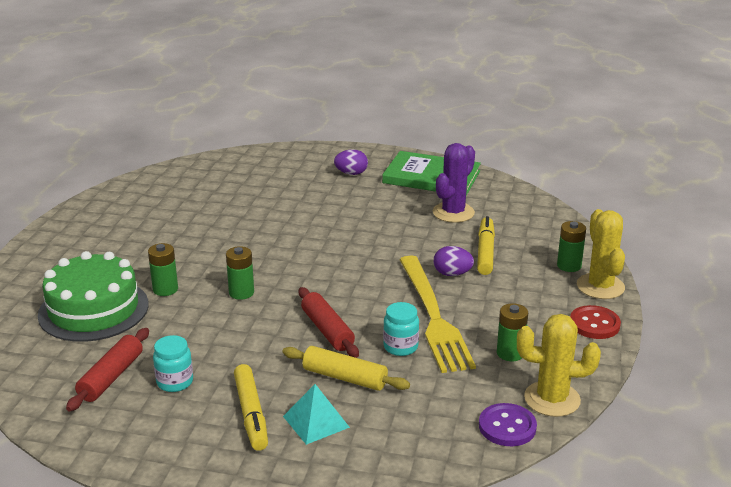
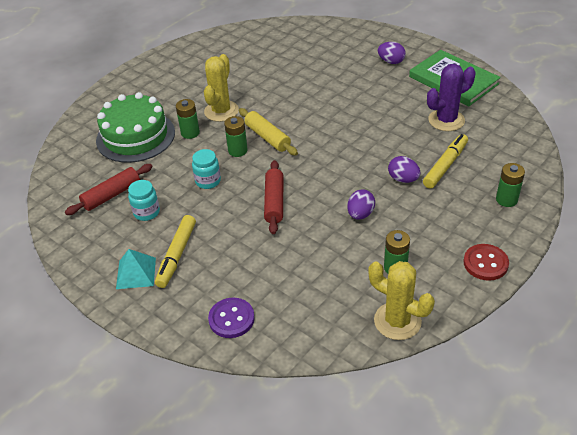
camera: 30 degrees right, 15 degrees up
yellow rolling pin [282,346,410,391] -> yellow rolling pin moved to [239,108,298,155]
turquoise pyramid [283,384,350,445] -> turquoise pyramid moved to [116,249,156,289]
turquoise jar [383,302,419,356] -> turquoise jar moved to [192,149,221,189]
yellow fork [399,256,476,373] -> purple egg [347,189,375,220]
purple button [479,403,537,446] -> purple button moved to [208,298,255,338]
yellow cactus [577,209,625,299] -> yellow cactus moved to [204,54,239,122]

